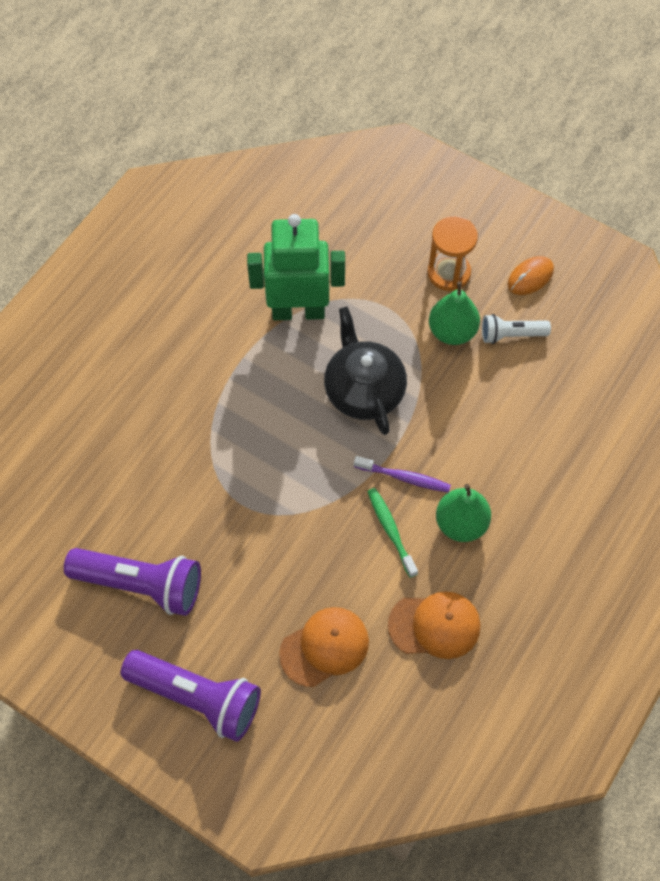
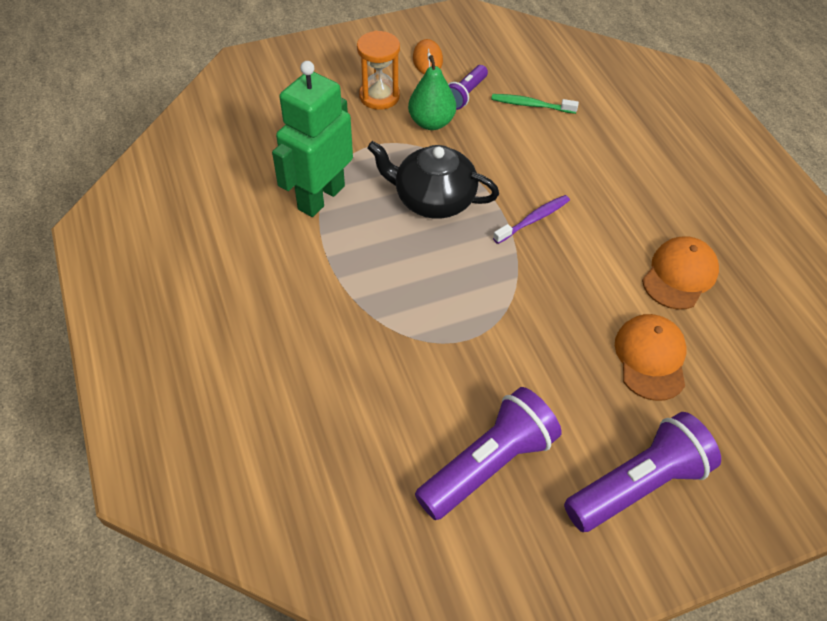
camera: 55 degrees left, 10 degrees down
green toothbrush [367,488,418,578] -> green toothbrush moved to [491,94,579,114]
green pear [436,484,491,542] -> none
white flashlight [482,314,551,344] -> purple flashlight [448,65,488,110]

